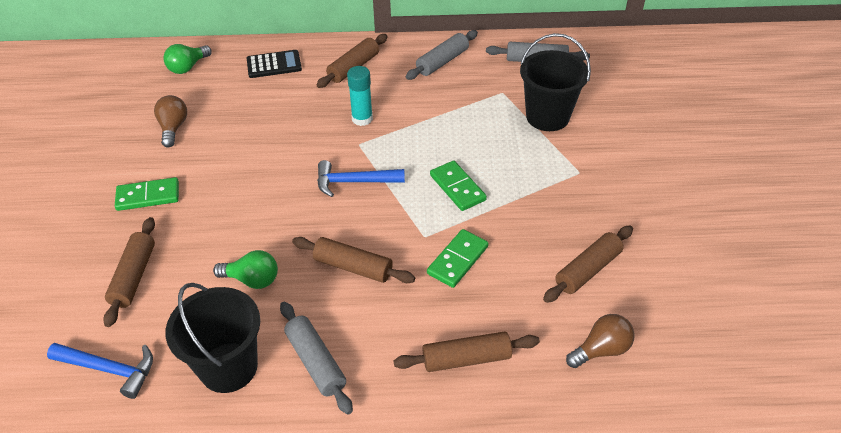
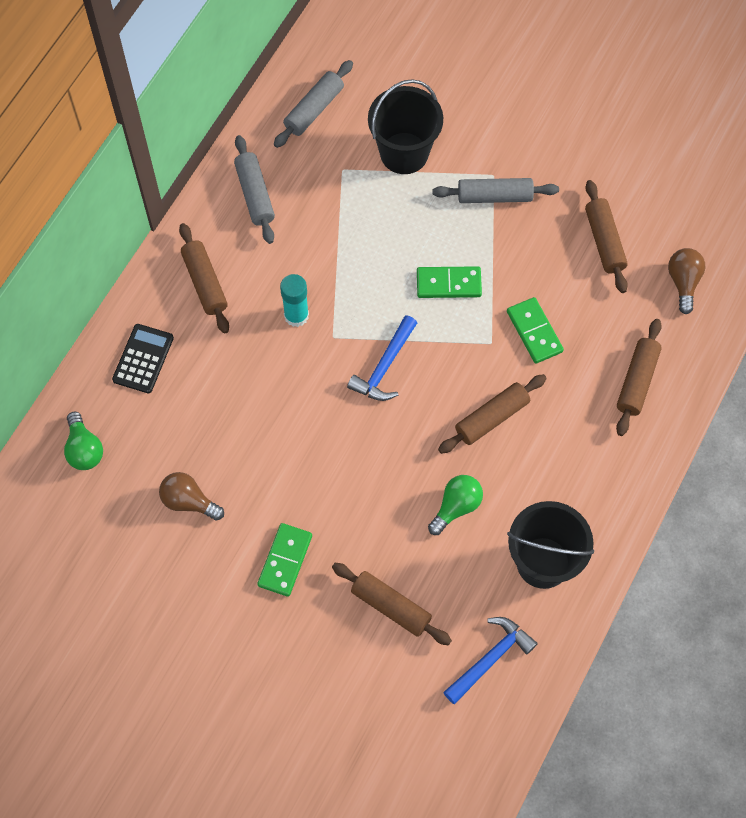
camera: 60 degrees left, 20 degrees up
grey rolling pin [280,302,353,414] -> grey rolling pin moved to [432,178,559,203]

